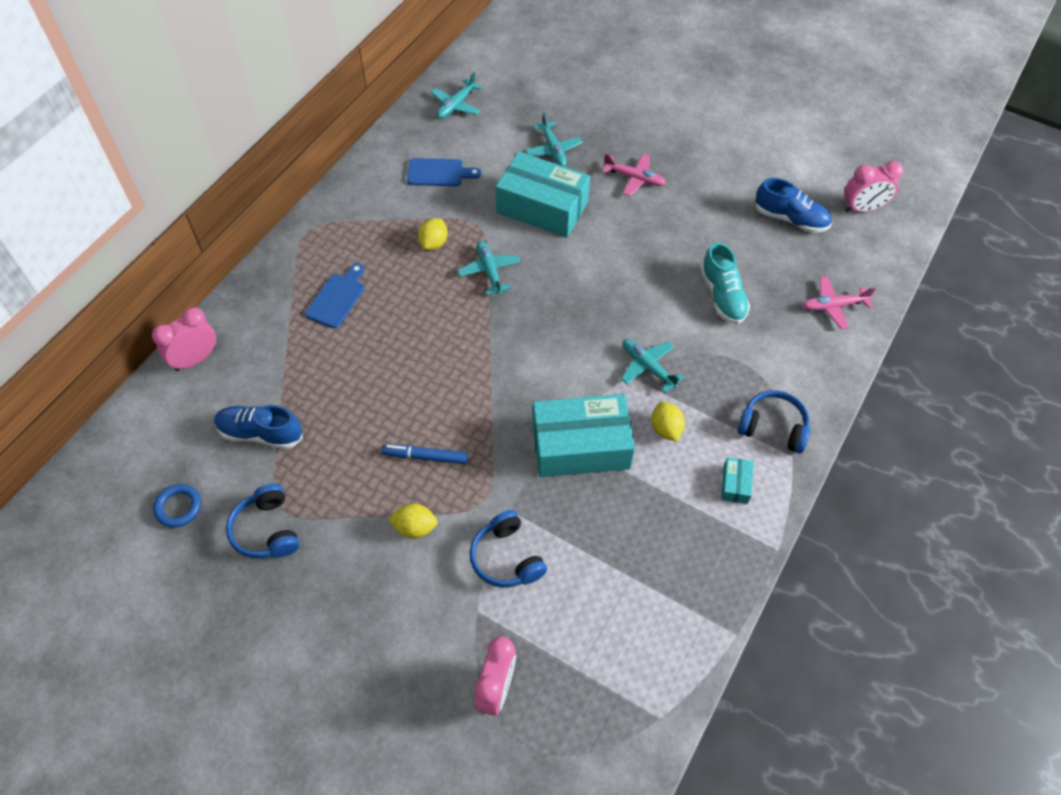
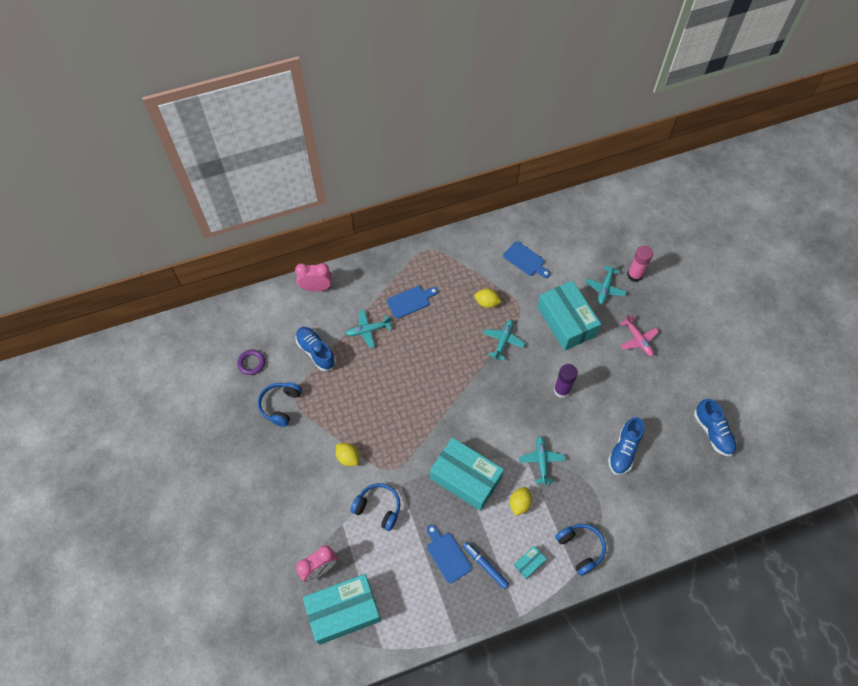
camera: 40 degrees right, 5 degrees up
blue ring [153,484,201,528] -> purple ring [237,350,265,375]
blue marker [381,444,468,464] -> blue marker moved to [463,542,509,589]
yellow lemon [418,218,448,250] -> yellow lemon turned 45 degrees clockwise [475,289,502,308]
turquoise plane [431,72,483,119] -> turquoise plane moved to [345,310,392,348]
blue headphones [470,510,547,588] -> blue headphones turned 105 degrees clockwise [350,483,400,531]
turquoise shoe [701,242,750,324] -> blue shoe [608,417,644,475]
pink plane [802,276,876,329] -> none
pink clock [844,161,903,213] -> none
none -> turquoise box [303,574,381,645]
none -> blue cutting board [427,525,472,583]
none -> purple glue stick [554,364,578,398]
none -> pink glue stick [627,246,653,282]

